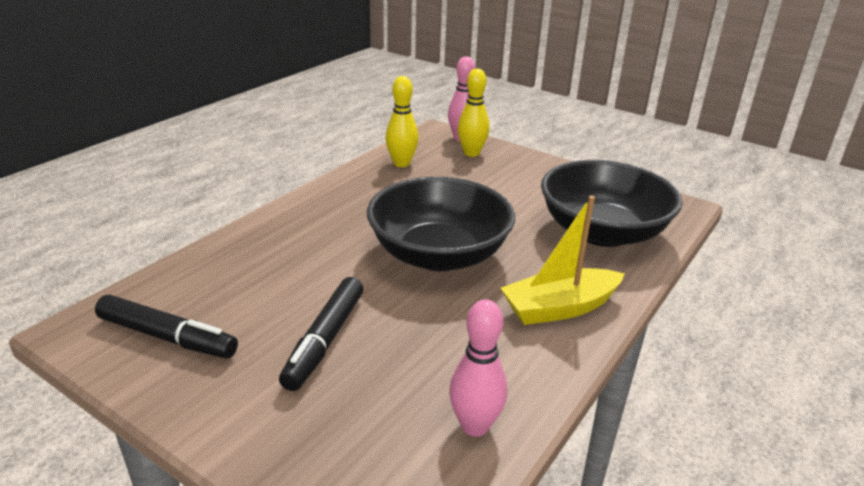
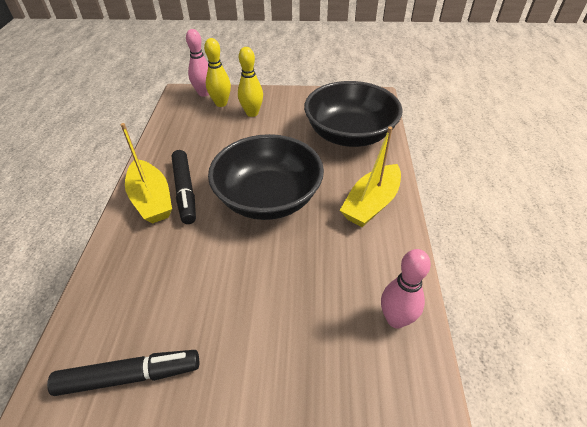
camera: 30 degrees left, 15 degrees up
black marker [279,277,363,391] -> black marker moved to [172,150,196,224]
yellow bowling pin [385,76,419,167] -> yellow bowling pin moved to [238,47,263,117]
none -> yellow boat [121,123,172,224]

